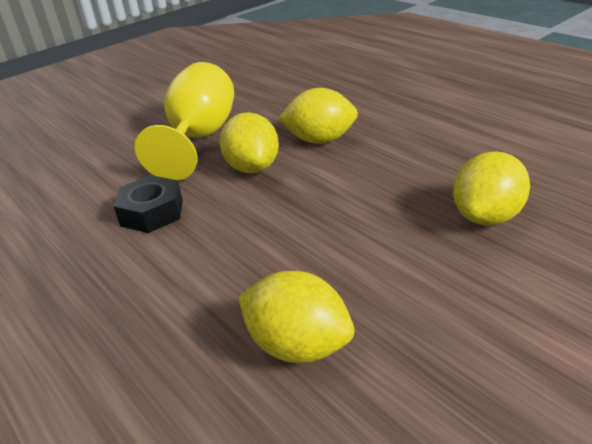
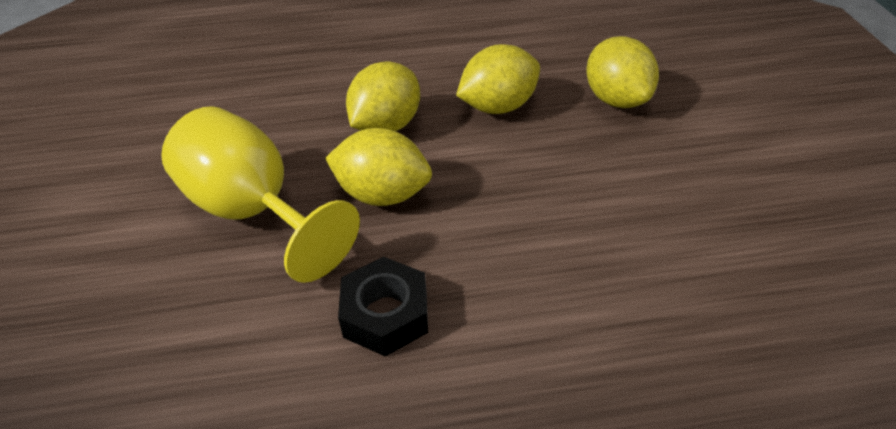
camera: 60 degrees left, 10 degrees up
yellow lemon [238,271,354,363] -> yellow lemon moved to [456,44,540,114]

